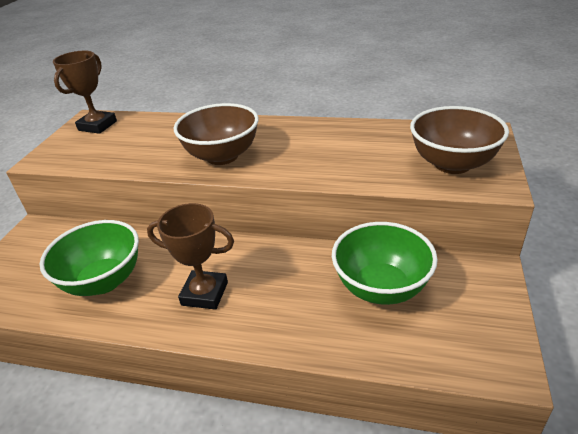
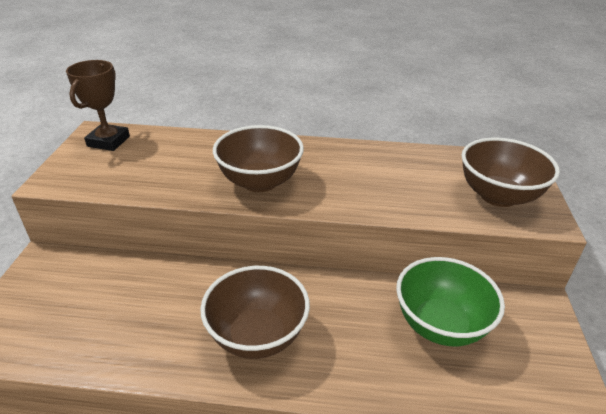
camera: 10 degrees left, 0 degrees up
green bowl [40,220,139,296] -> none
brown trophy [147,203,234,310] -> brown bowl [200,266,310,359]

